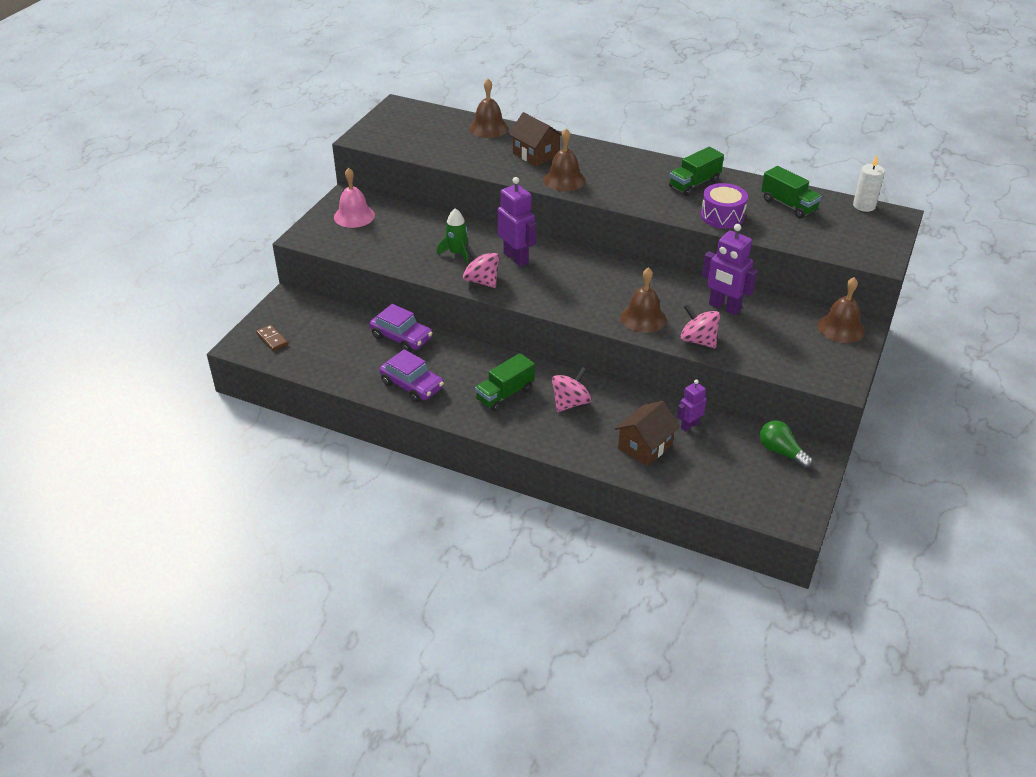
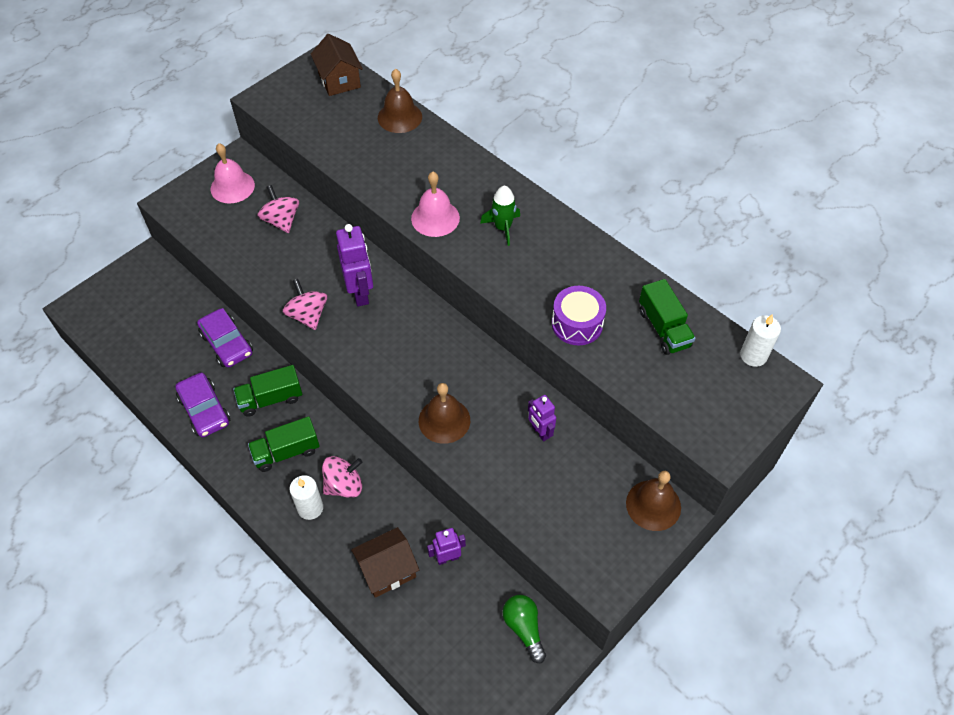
camera: 20 degrees right, 15 degrees up
brown domino [256,324,288,351] -> none
green rocket [437,208,469,264] -> green rocket moved to [480,186,520,246]
brown house [509,112,561,167] -> brown house moved to [311,34,363,96]
brown bell [543,129,586,192] -> pink bell [411,172,460,237]
green truck [669,147,724,196] -> green truck moved to [233,365,302,417]
pink spinning top [681,304,720,348] -> pink spinning top moved to [258,185,299,233]
purple robot [702,224,757,315] -> purple robot [528,395,556,442], size x0.60
none -> white candle [289,475,323,520]

